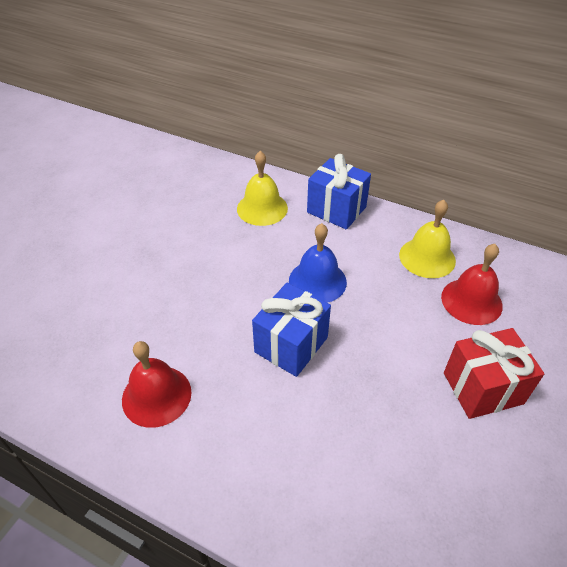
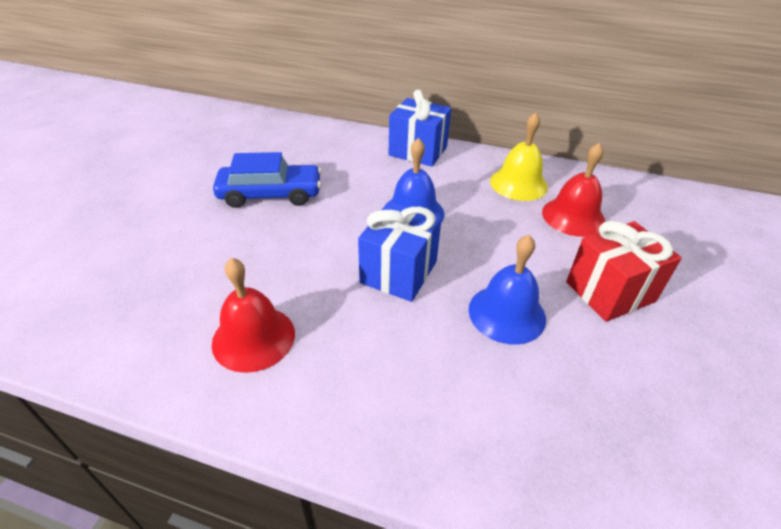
camera: 10 degrees left, 5 degrees down
yellow bell [237,151,288,226] -> none
none -> blue car [213,152,322,208]
none -> blue bell [469,235,546,345]

